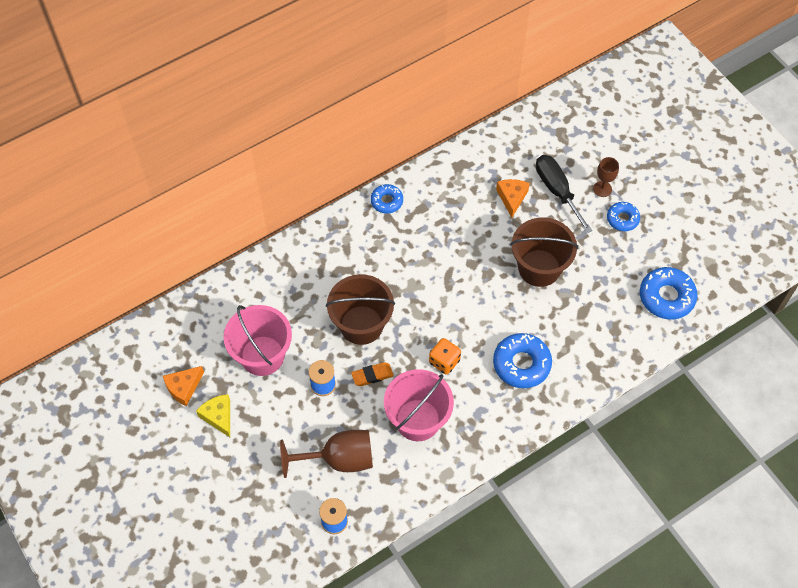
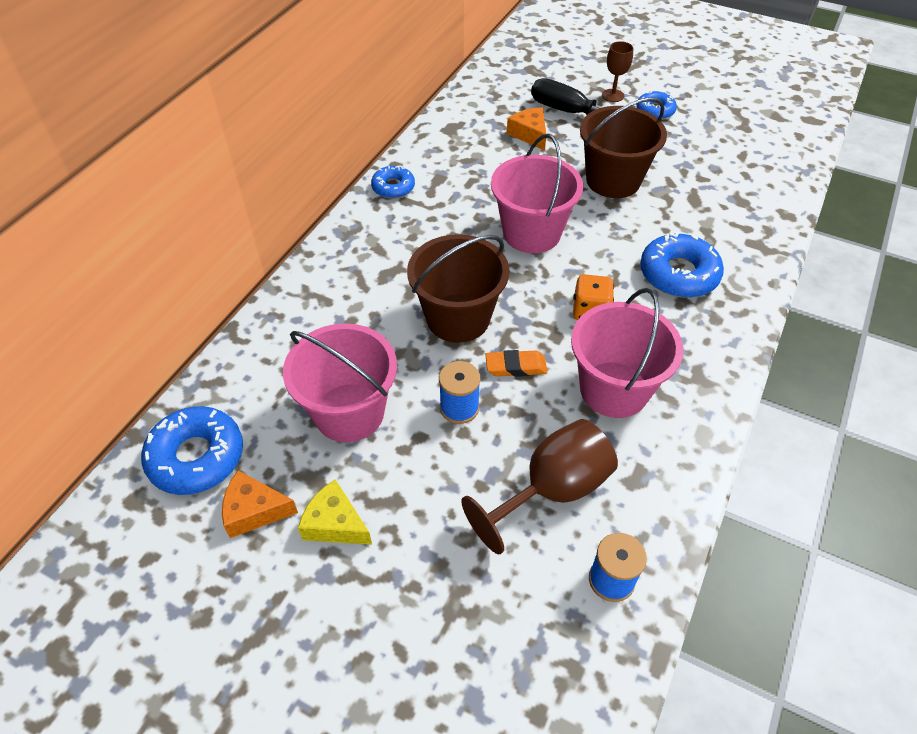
camera: 30 degrees left, 10 degrees down
orange cheese [163,366,204,406] -> orange cheese turned 75 degrees clockwise [222,470,298,538]
orange eraser [351,362,394,386] -> orange eraser turned 45 degrees clockwise [485,350,547,377]
blue donut [640,267,698,319] -> blue donut moved to [141,406,243,495]
none -> pink bucket [491,134,583,253]

